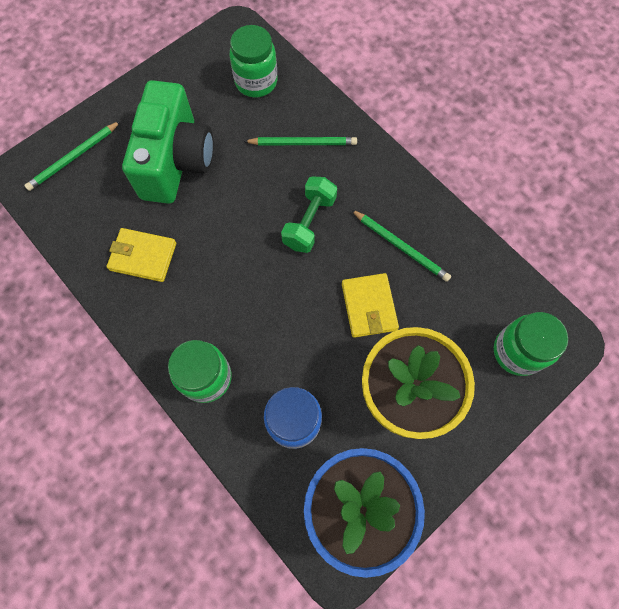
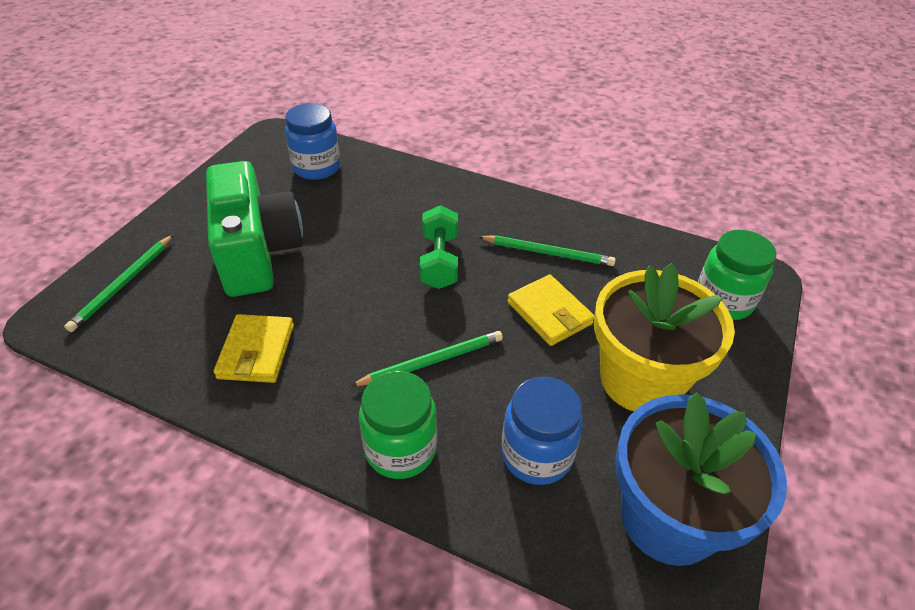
camera: 25 degrees left, 25 degrees down
yellow wallet [107,228,176,282] -> yellow wallet turned 75 degrees counterclockwise [214,314,294,383]
green jar [230,25,277,97] -> blue jar [285,103,341,180]
green pencil [244,137,357,145] -> green pencil moved to [351,331,503,386]

